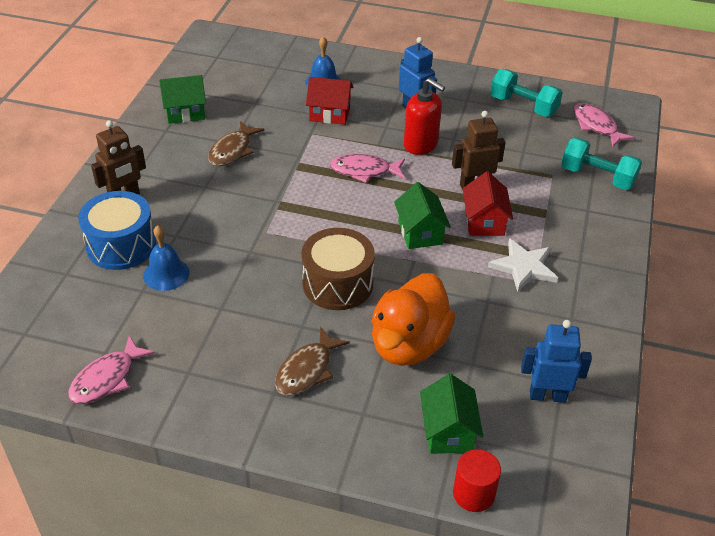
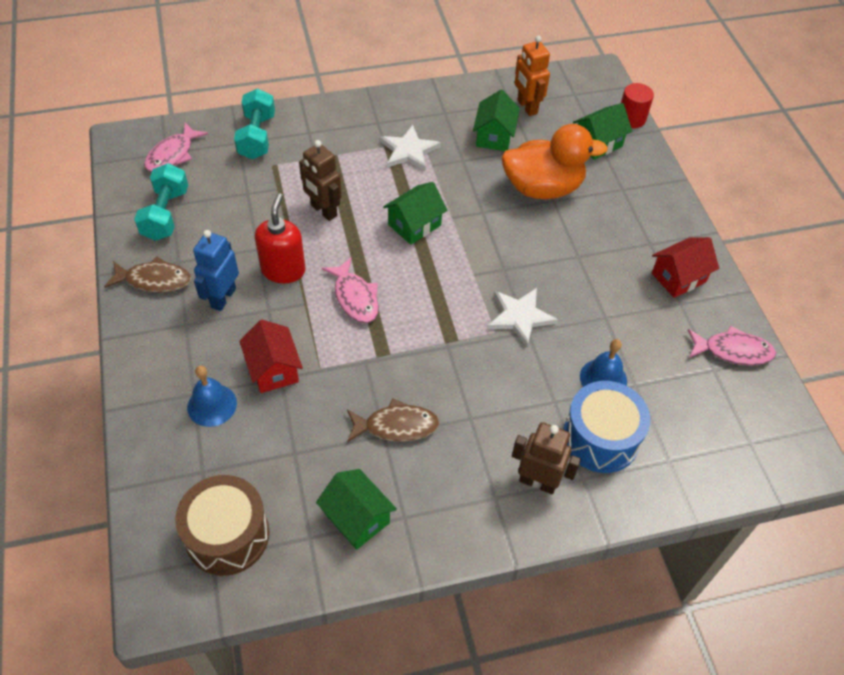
camera: 120 degrees left, 10 degrees up
brown fish [275,327,350,396] -> brown fish moved to [104,256,191,293]
brown drum [302,228,375,310] -> brown drum moved to [175,475,269,576]
red house [463,171,513,236] -> red house moved to [652,237,719,298]
blue robot [521,320,592,403] -> orange robot [515,36,550,116]
none -> green house [473,90,520,151]
none -> white star [488,288,558,347]

